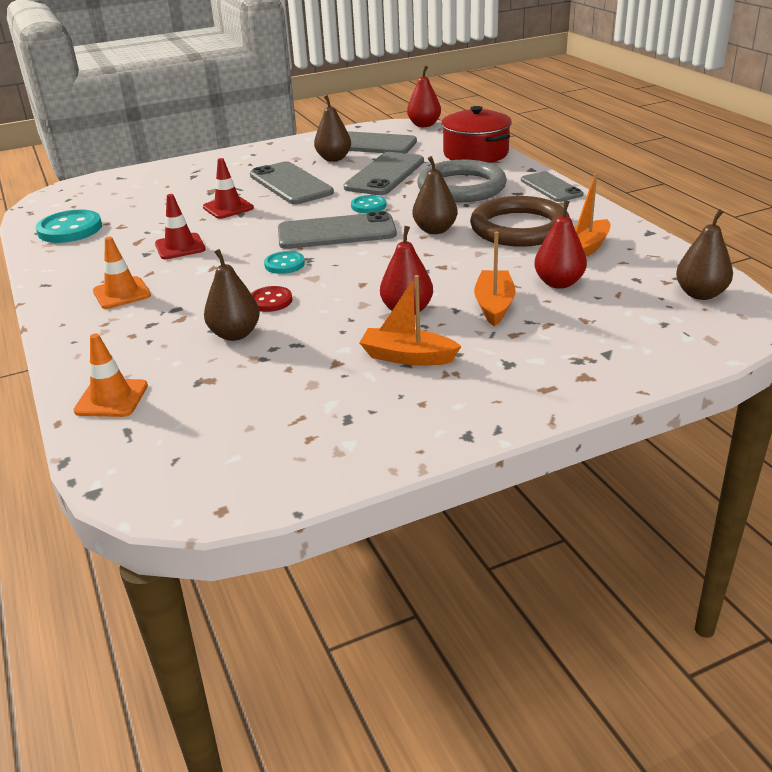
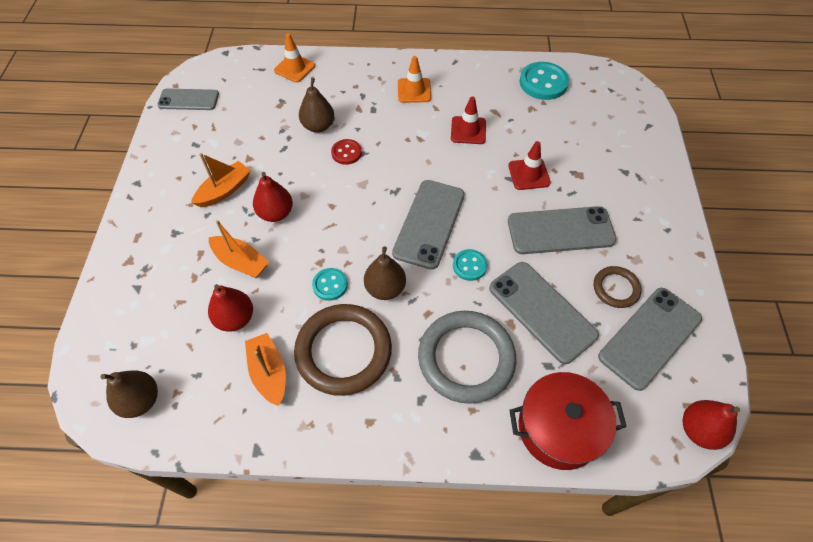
camera: 115 degrees right, 25 degrees up
turquoise button [264,251,305,274] -> turquoise button moved to [312,268,348,301]
brown pear [314,95,351,162] -> brown ring [594,266,641,308]
grey phone [521,171,583,202] -> grey phone moved to [157,89,219,110]

